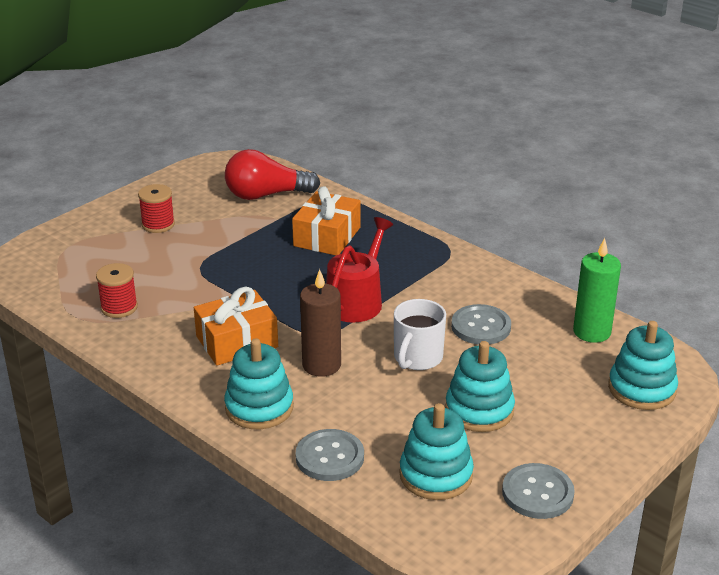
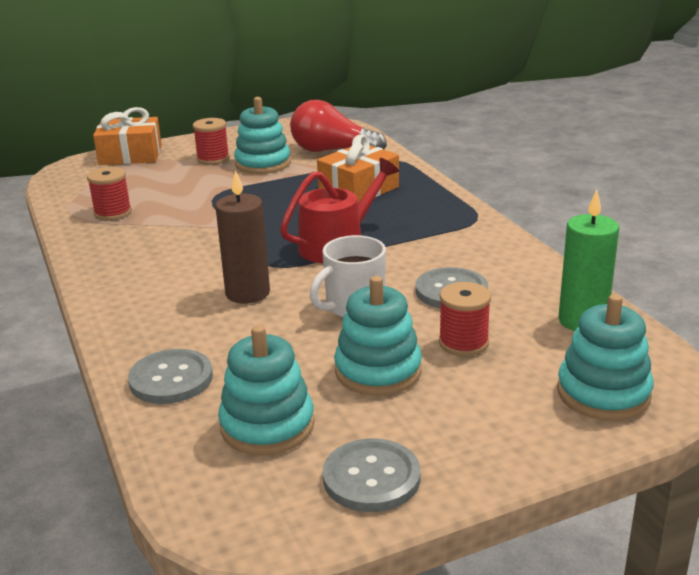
camera: 25 degrees right, 5 degrees down
orange gift [194,287,278,366] -> orange gift moved to [93,107,162,165]
turquoise stacking toy [224,338,294,429] -> turquoise stacking toy moved to [234,97,291,174]
none -> red spool [439,282,491,356]

